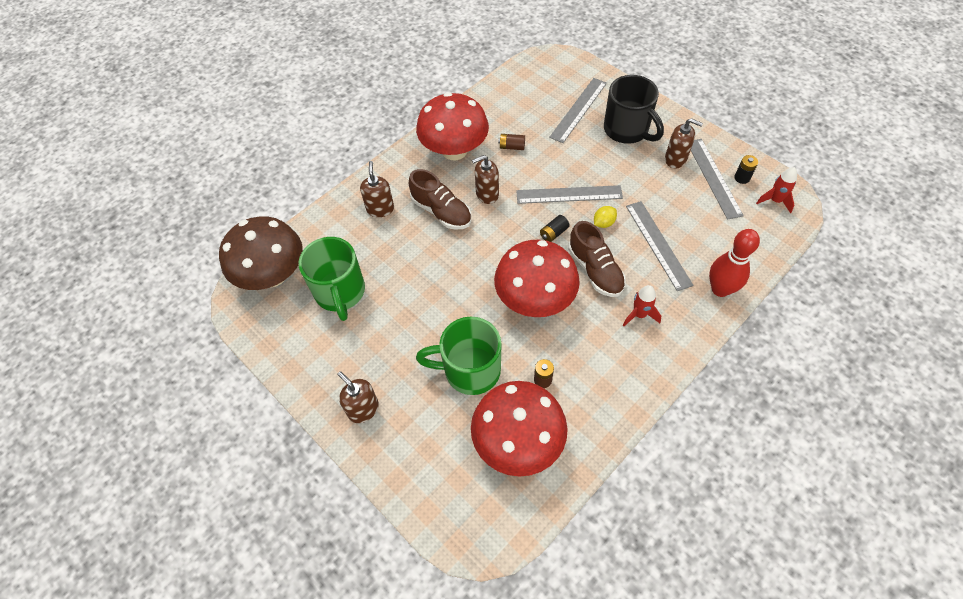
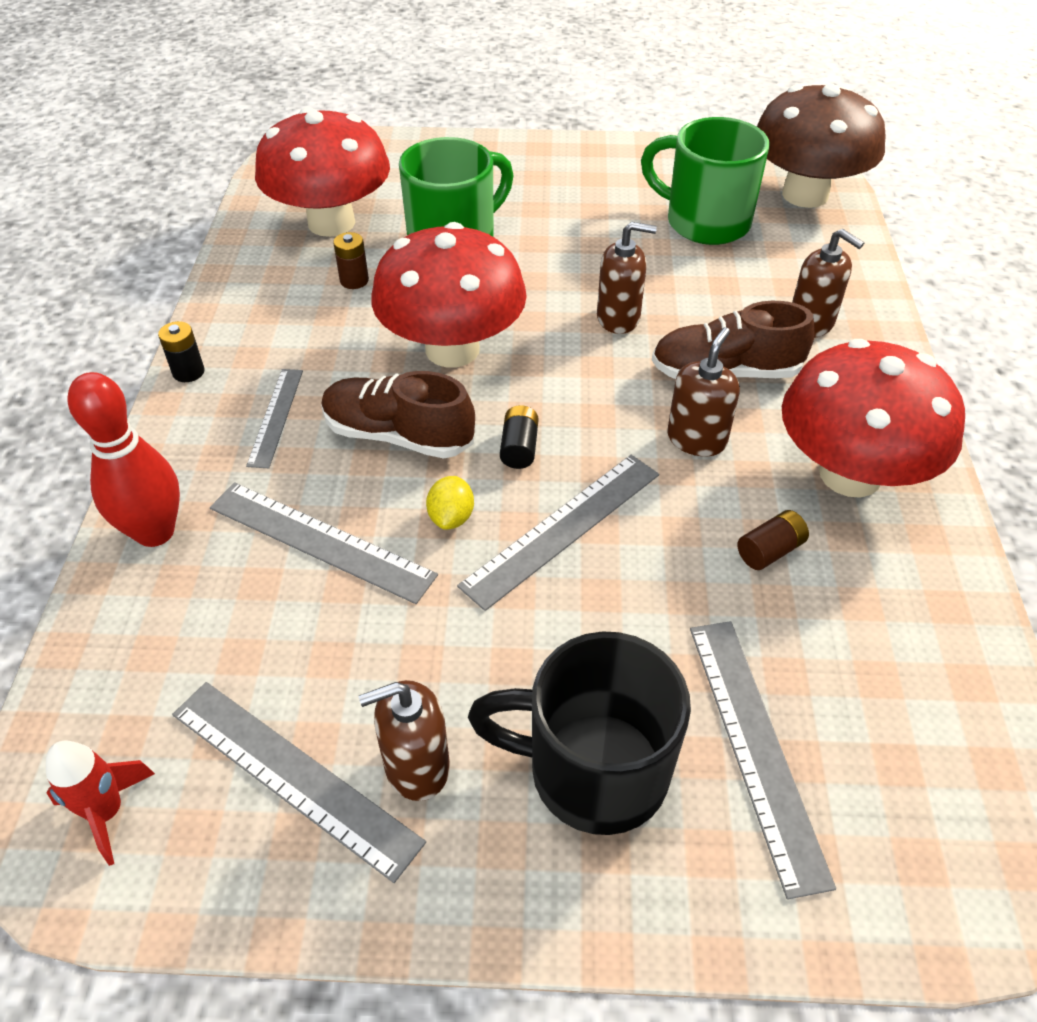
camera: 135 degrees right, 10 degrees down
brown soap dispenser [337,371,379,423] -> brown soap dispenser moved to [597,222,657,334]
red rocket [623,285,661,326] -> grey ruler [246,369,303,468]
black battery [734,155,758,184] -> black battery moved to [158,321,205,382]

